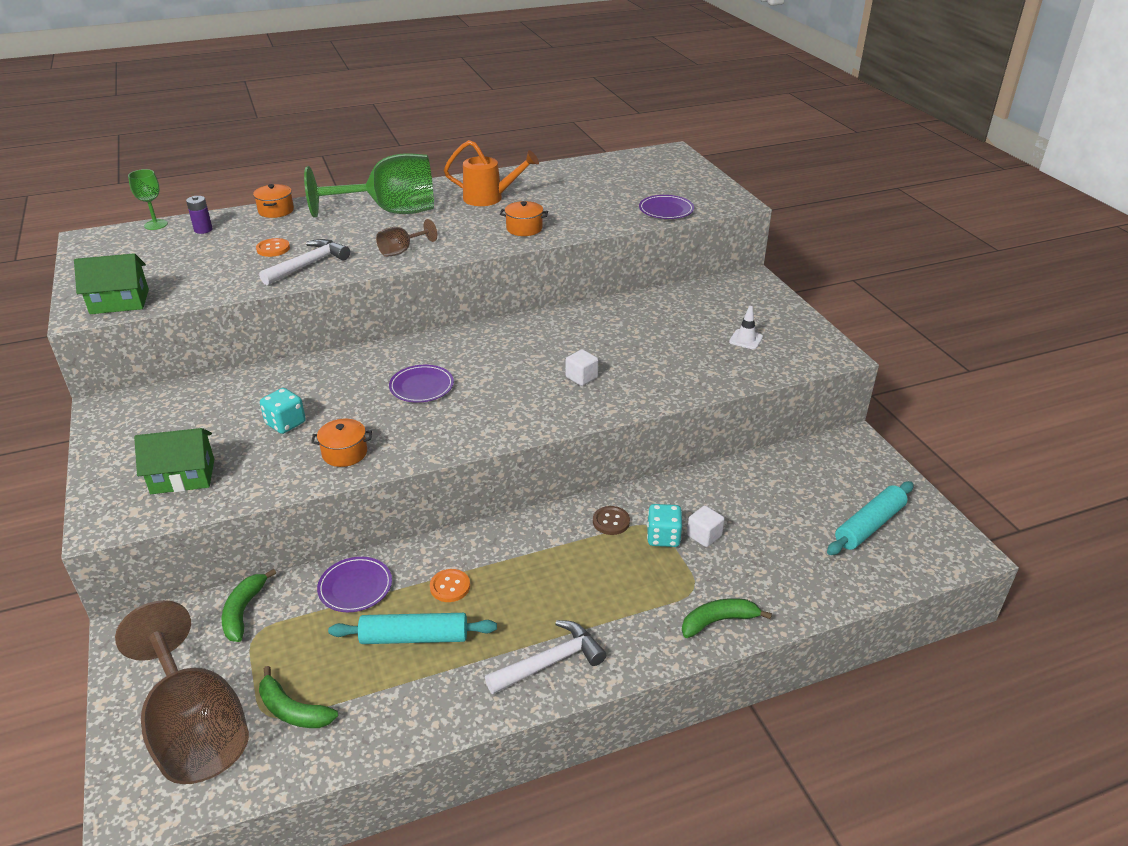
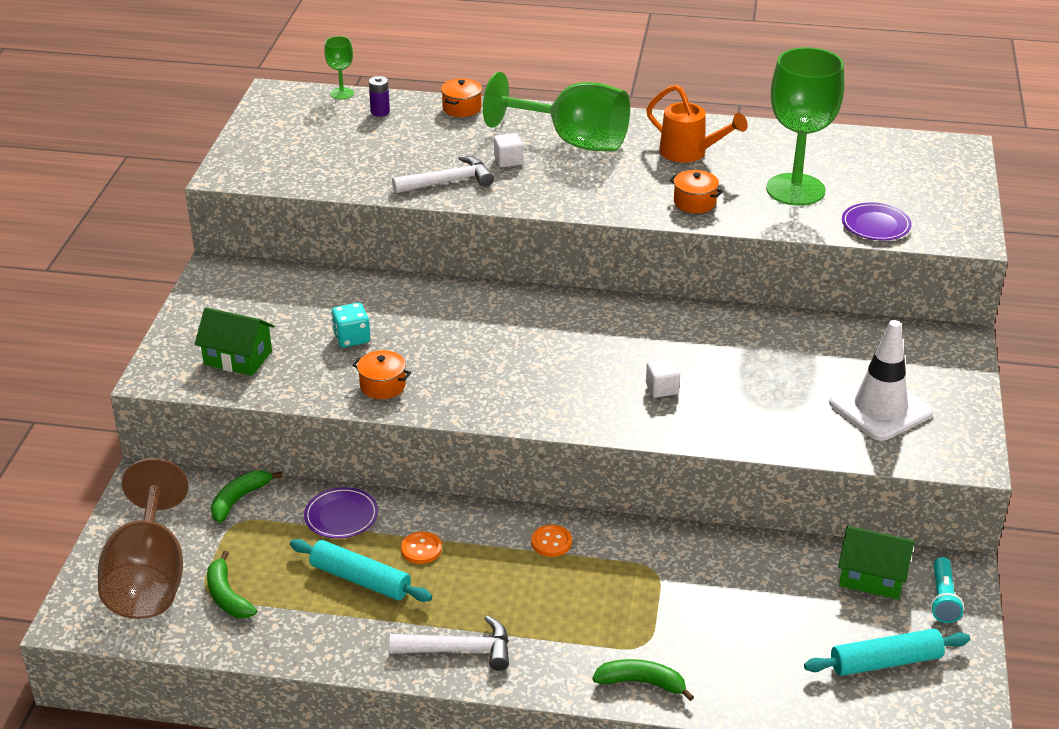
camera: 30 degrees right, 0 degrees up
green house [74,253,149,314] -> green house moved to [838,526,915,600]
orange button [256,238,290,257] -> orange button moved to [531,525,572,557]
brown goblet [376,219,437,257] -> none
purple plate [389,365,454,402] -> none
brown button [593,506,630,535] -> none
turquoise dice [647,504,682,547] -> none
white cube [687,506,724,547] -> white cube moved to [494,133,523,167]
white traffic cone [729,306,763,349] -> white traffic cone [829,320,933,441], size x2.25
none -> green goblet [766,47,845,206]
none -> turquoise flashlight [930,557,964,623]

